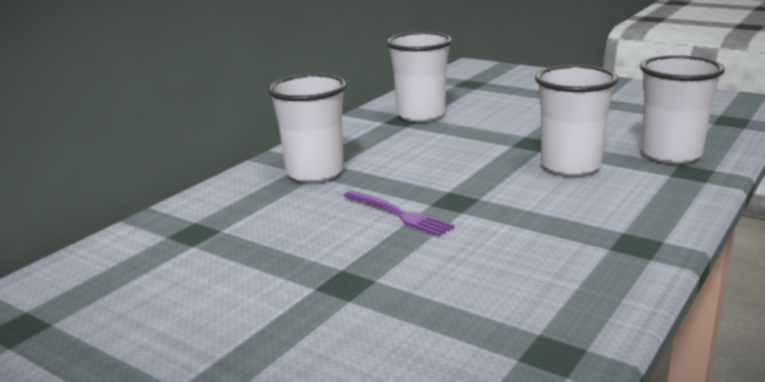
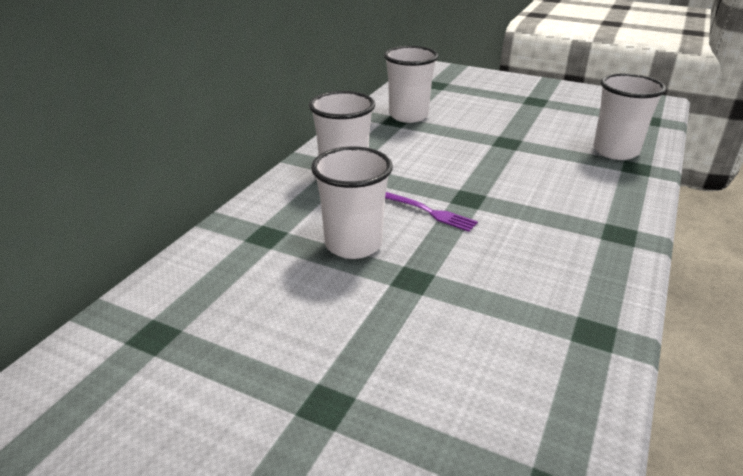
camera: 10 degrees left, 10 degrees up
white cup [535,65,618,176] -> white cup moved to [311,146,393,259]

